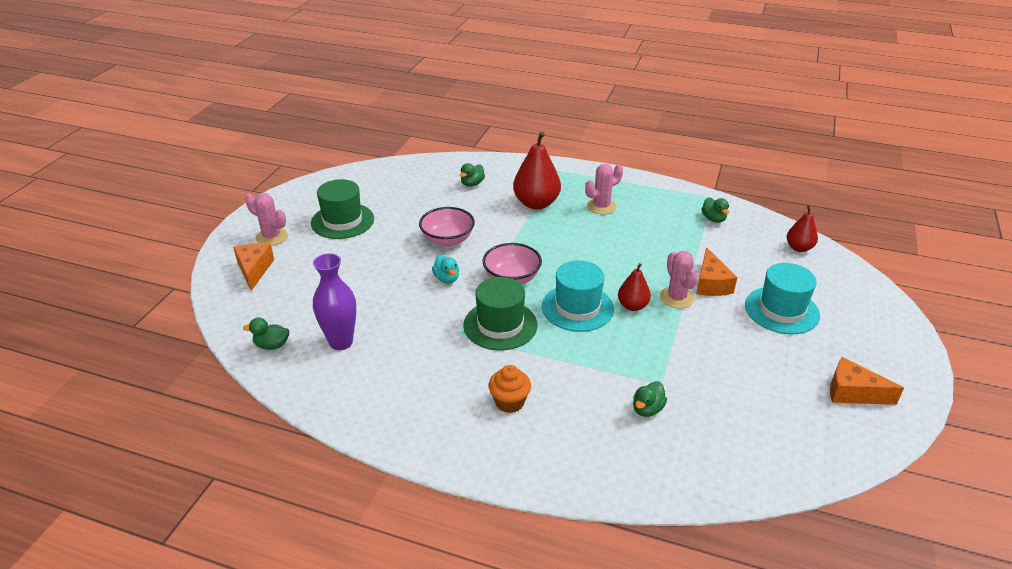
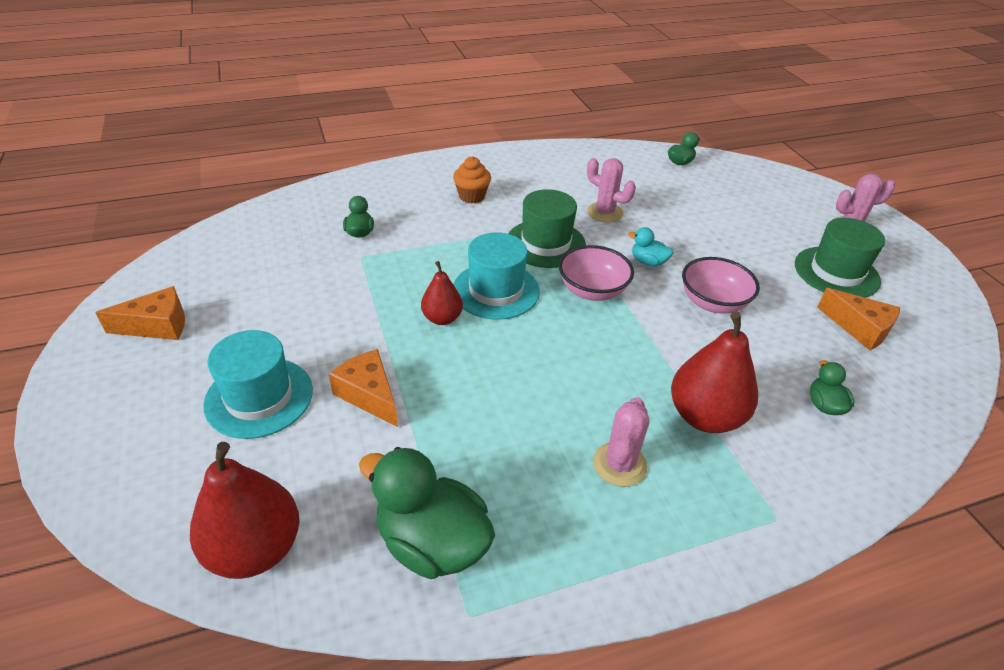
camera: 140 degrees right, 5 degrees up
orange cheese [233,243,274,291] -> orange cheese moved to [817,288,900,350]
purple vase [313,253,356,350] -> none
pink cactus [660,251,698,309] -> pink cactus moved to [587,158,636,223]
green duck [702,197,729,223] -> green duck [359,447,495,579], size x2.04
red pear [787,205,818,252] -> red pear [190,442,300,579], size x1.73

